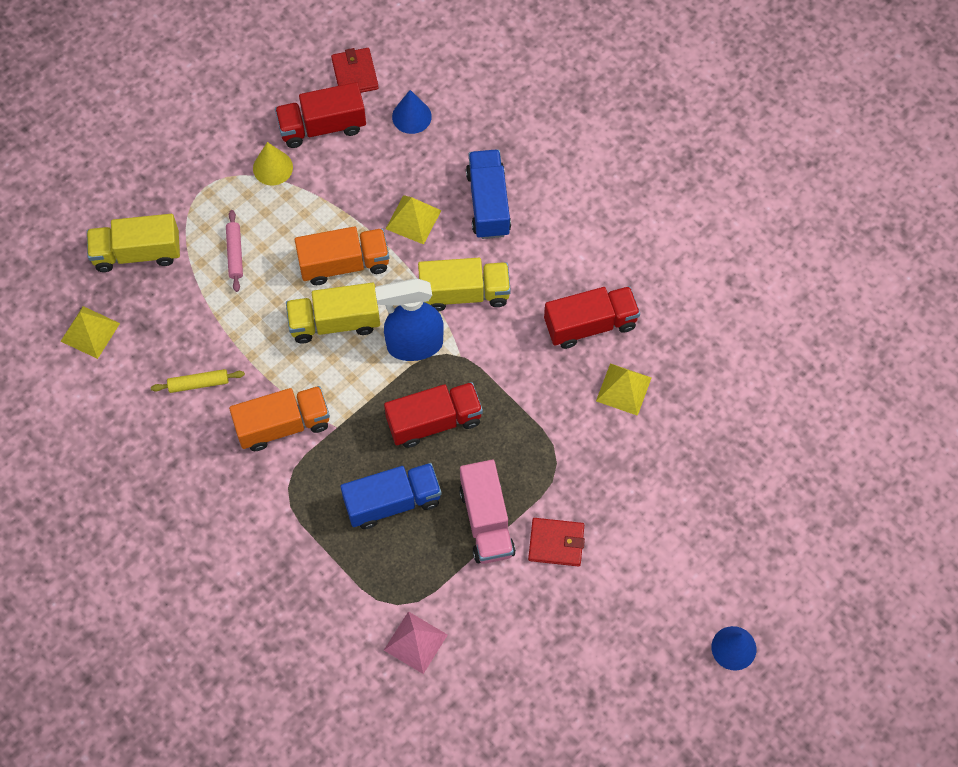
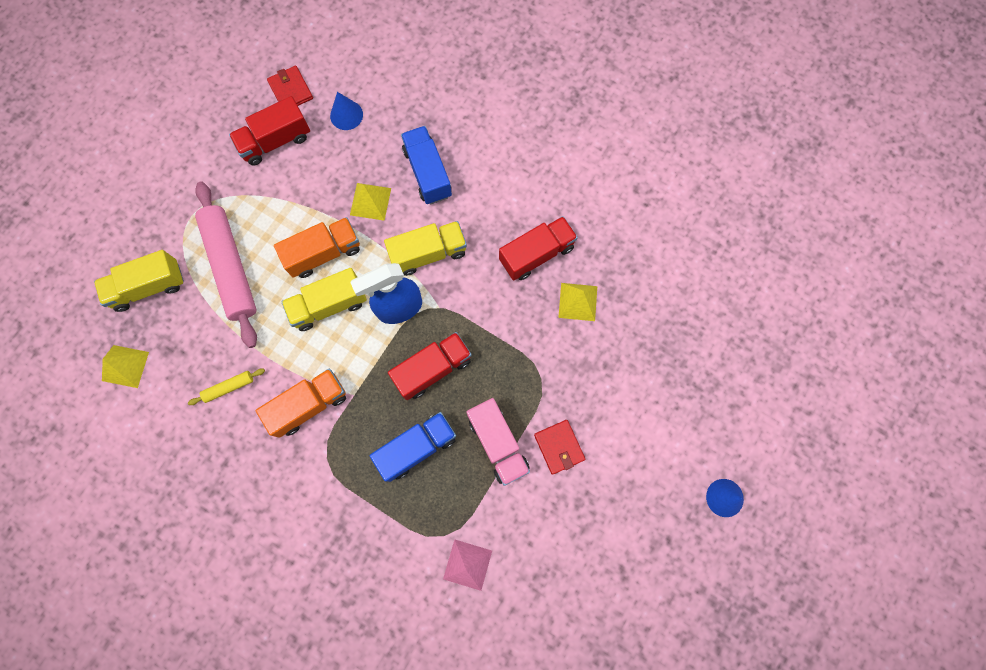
camera: 15 degrees left, 10 degrees up
pink rolling pin [226,210,243,292] -> pink rolling pin [195,182,257,348], size x2.35
yellow cone [253,142,293,185] -> none
red wallet [528,518,585,566] -> red wallet turned 75 degrees clockwise [534,420,585,475]

